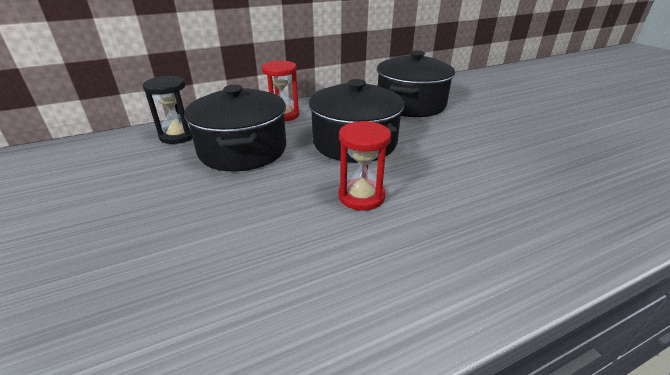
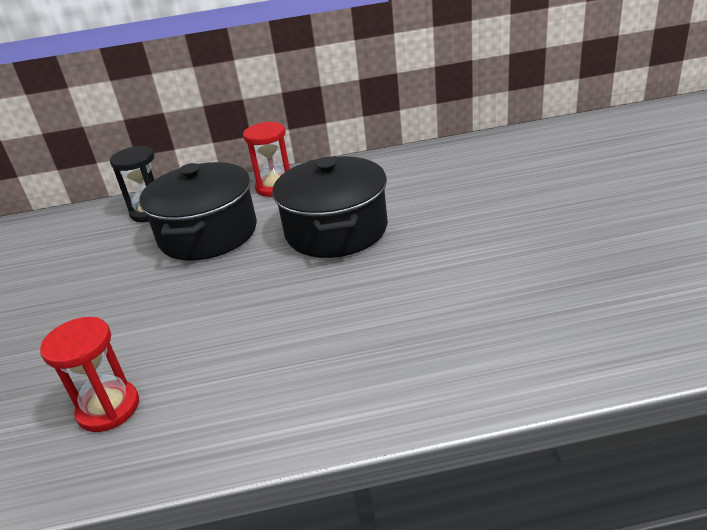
camera: 20 degrees right, 0 degrees up
red hourglass [338,121,391,211] -> red hourglass moved to [40,317,139,432]
black pot [377,51,455,117] -> none

